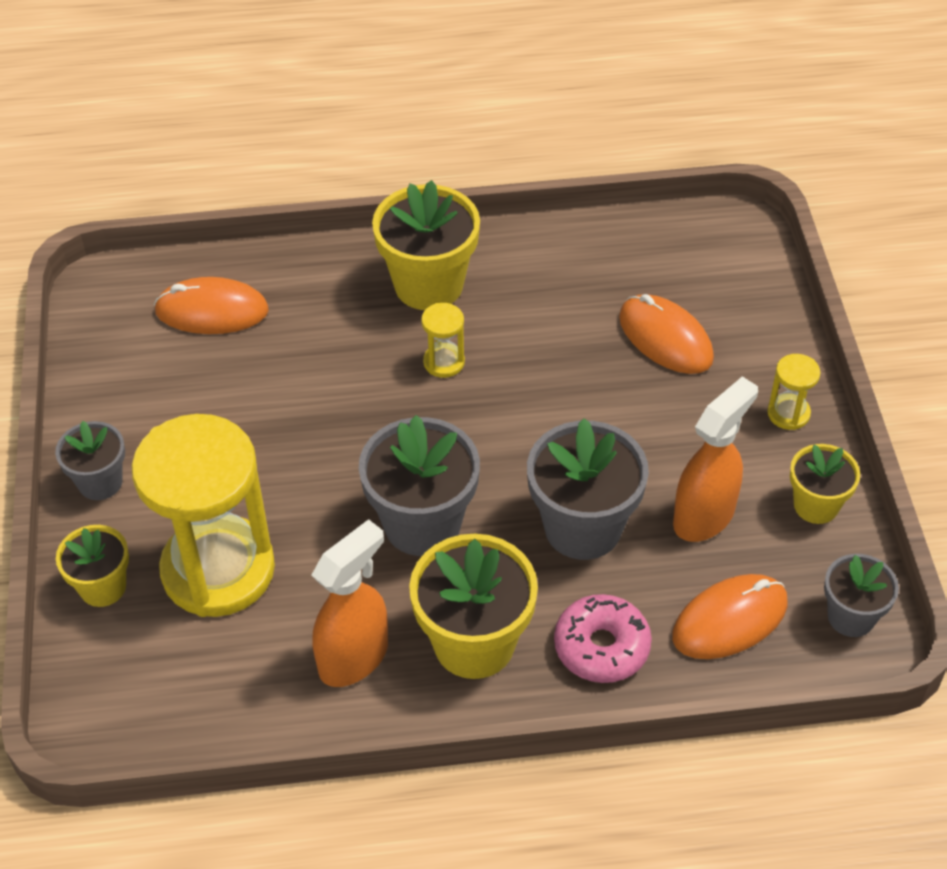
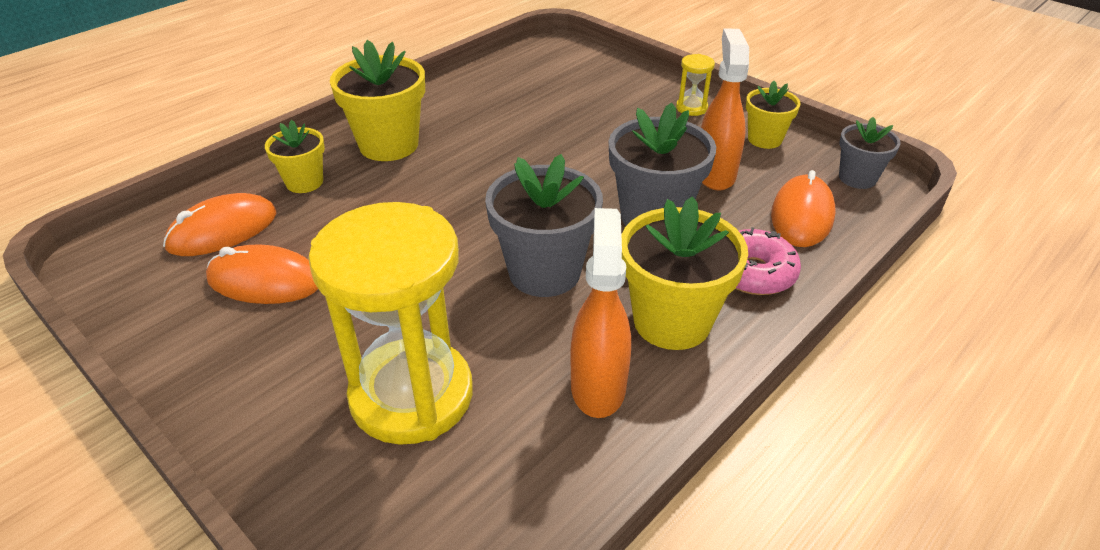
camera: 40 degrees left, 10 degrees down
grey flower pot [55,421,125,500] -> none
yellow flower pot [56,525,129,607] -> yellow flower pot moved to [265,120,325,193]
yellow hourglass [421,303,465,378] -> none
orange mouse [619,294,714,374] -> orange mouse moved to [206,244,318,304]

